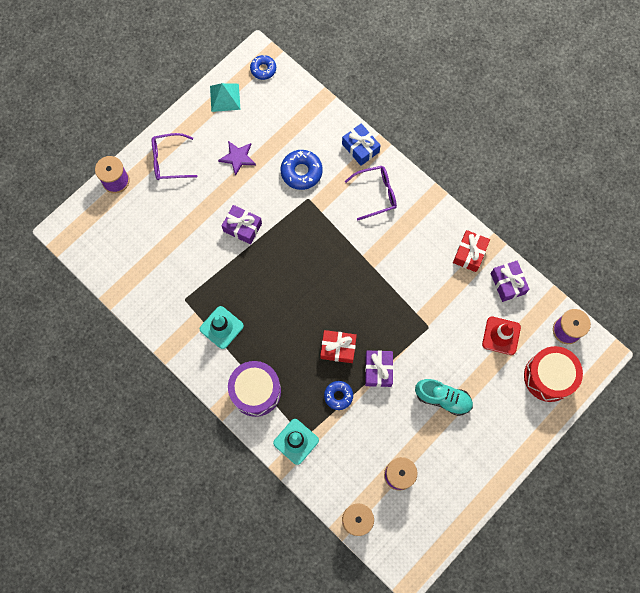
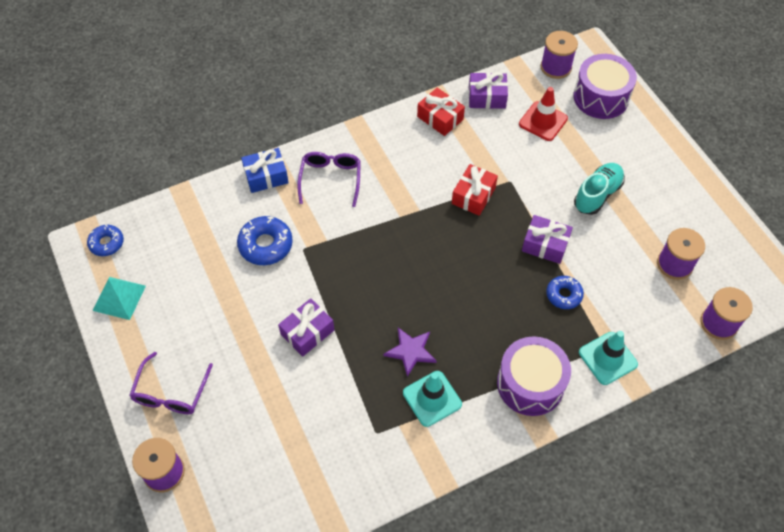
camera: 70 degrees left, 15 degrees down
purple star [218,141,256,176] -> purple star moved to [383,328,437,377]
red gift [320,330,357,363] -> red gift moved to [452,164,498,216]
red drum [524,346,583,402] -> purple drum [573,54,637,119]

